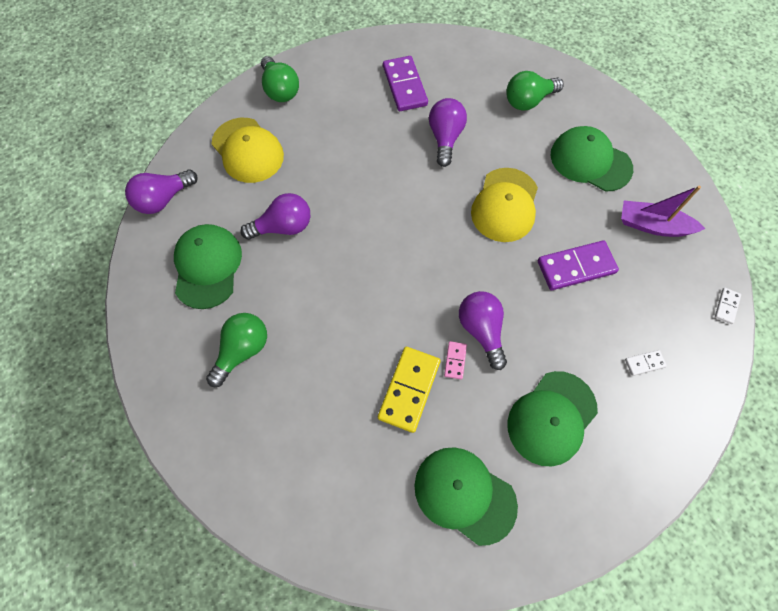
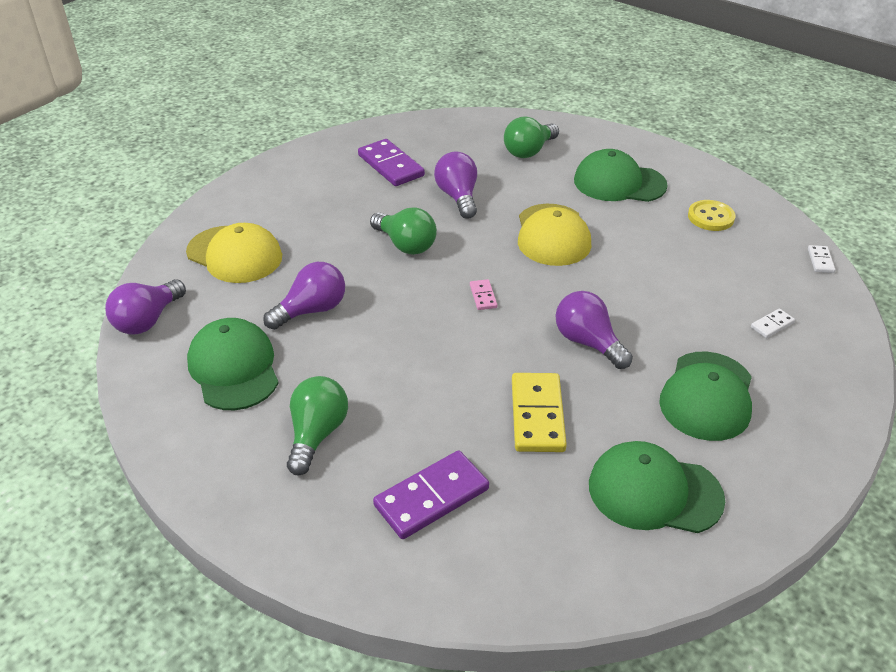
camera: 20 degrees left, 25 degrees down
green light bulb [261,56,299,102] -> green light bulb moved to [370,207,437,255]
pink domino [444,341,467,379] -> pink domino moved to [470,279,498,310]
purple domino [538,240,619,290] -> purple domino moved to [373,450,489,539]
purple boat [621,186,705,237] -> yellow button [688,200,735,231]

